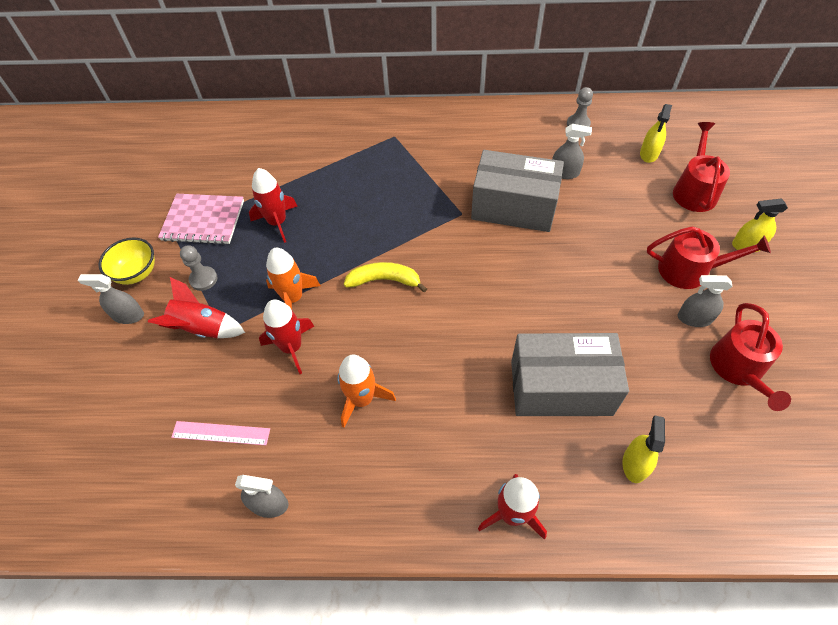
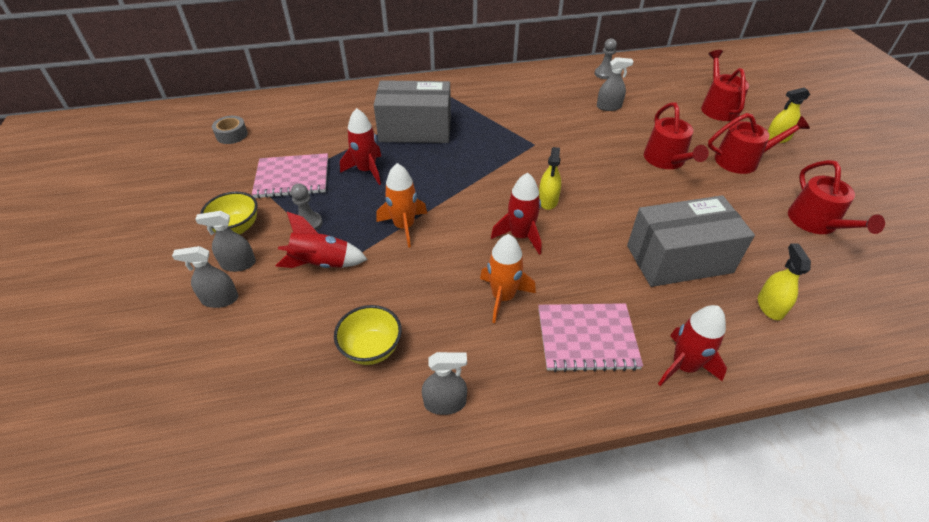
camera: 15 degrees left, 10 degrees down
pink ruler [171,421,270,445] -> yellow bowl [334,305,402,365]
red rocket [259,300,314,374] -> red rocket moved to [491,173,542,255]
yellow banana [344,262,427,293] -> none
grey box [471,150,564,232] -> grey box moved to [374,80,451,143]
yellow spray bottle [640,104,672,163] -> yellow spray bottle moved to [539,147,561,210]
grey spray bottle [678,275,733,327] -> grey spray bottle moved to [172,246,238,308]
none -> grey tape [212,116,248,144]
none -> pink notebook [538,303,643,372]
none -> red watering can [644,102,709,169]

